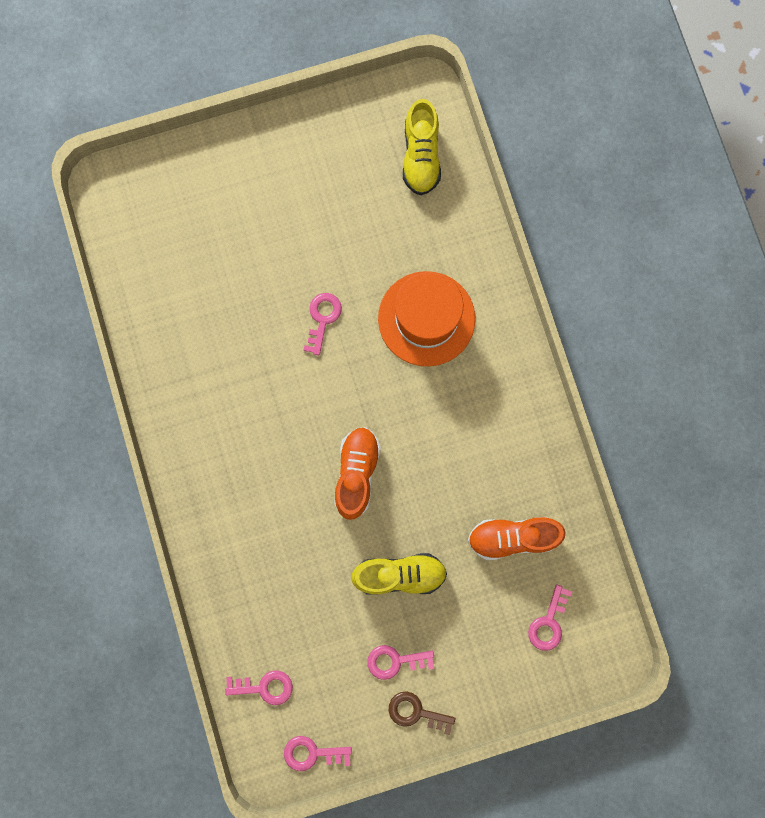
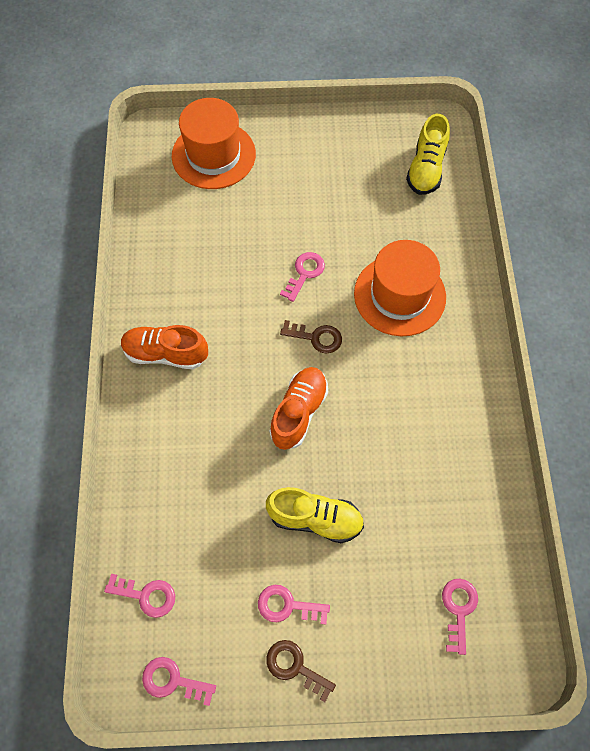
camera: 15 degrees right, 15 degrees down
orange shoe [468,517,566,560] -> orange shoe moved to [121,325,208,369]
pink key [528,584,572,651] -> pink key turned 150 degrees clockwise [442,578,478,655]
none -> orange hat [172,98,256,189]
none -> brown key [280,320,342,354]

